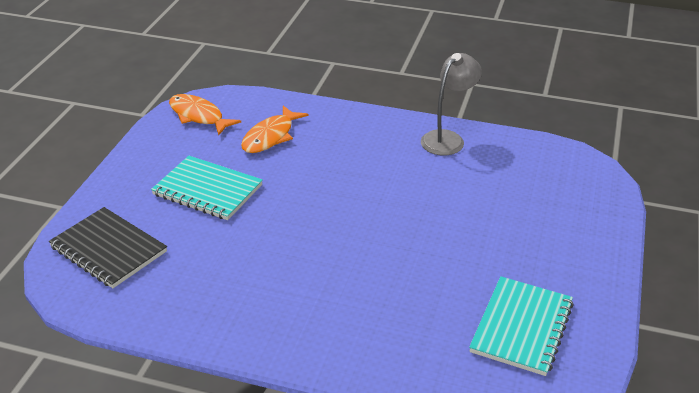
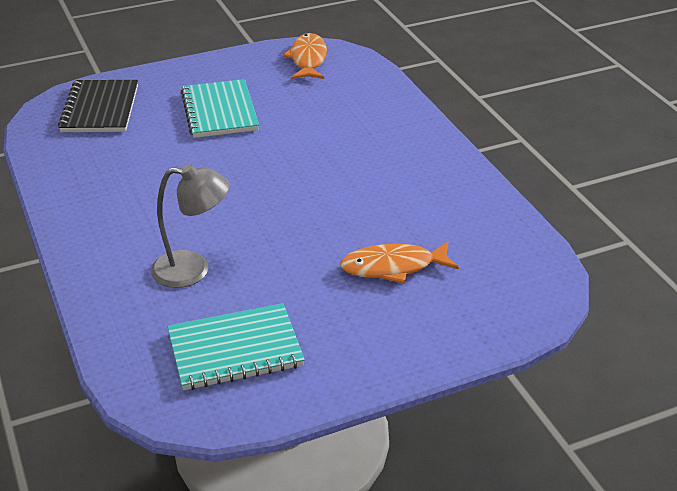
camera: 50 degrees right, 0 degrees up
orange fish [241,105,308,153] -> orange fish moved to [340,241,459,283]
grey lamp [421,53,482,155] -> grey lamp moved to [151,164,230,288]

